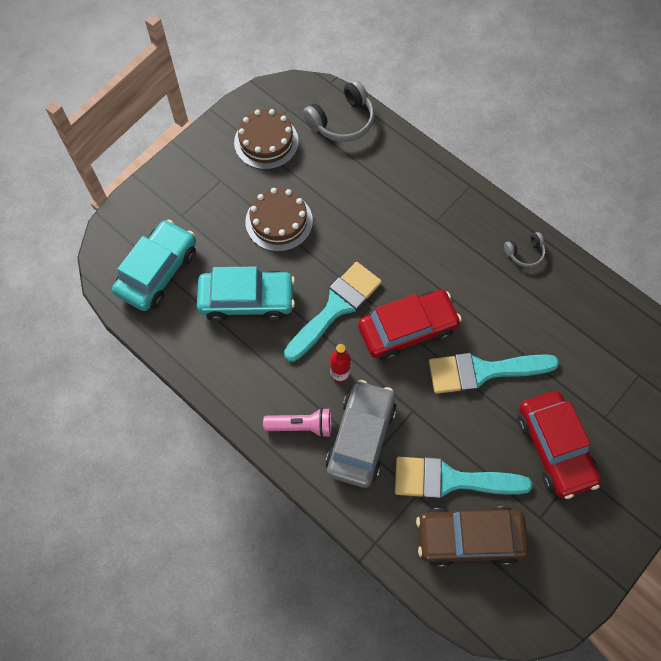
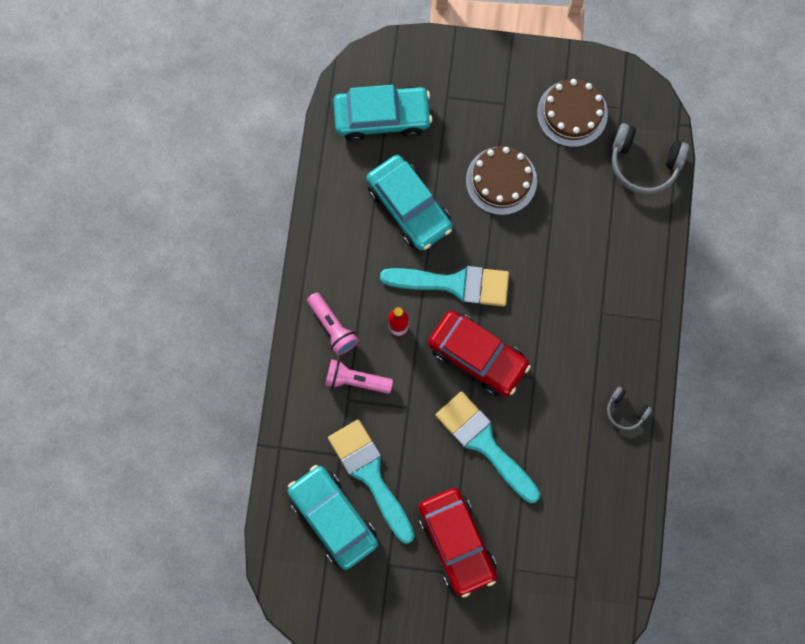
camera: 55 degrees right, 10 degrees up
grey car [325,380,397,488] -> pink flashlight [325,359,393,394]
brown car [416,506,529,567] -> turquoise car [288,465,378,570]
red car [517,391,601,499] -> red car turned 60 degrees counterclockwise [418,488,497,598]

